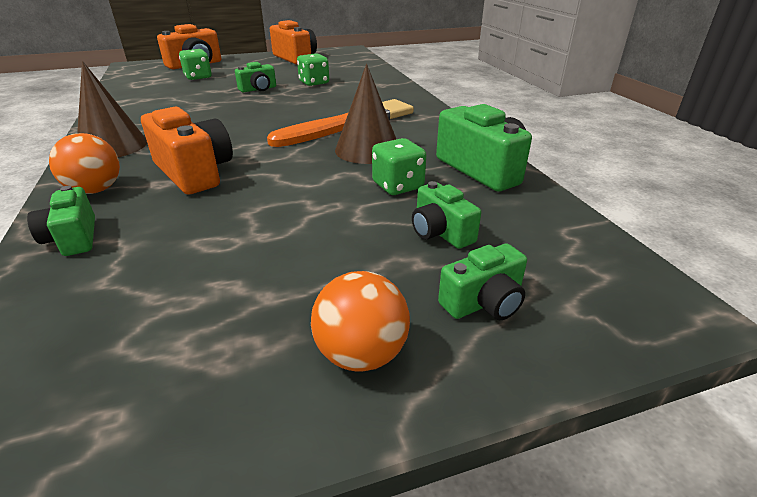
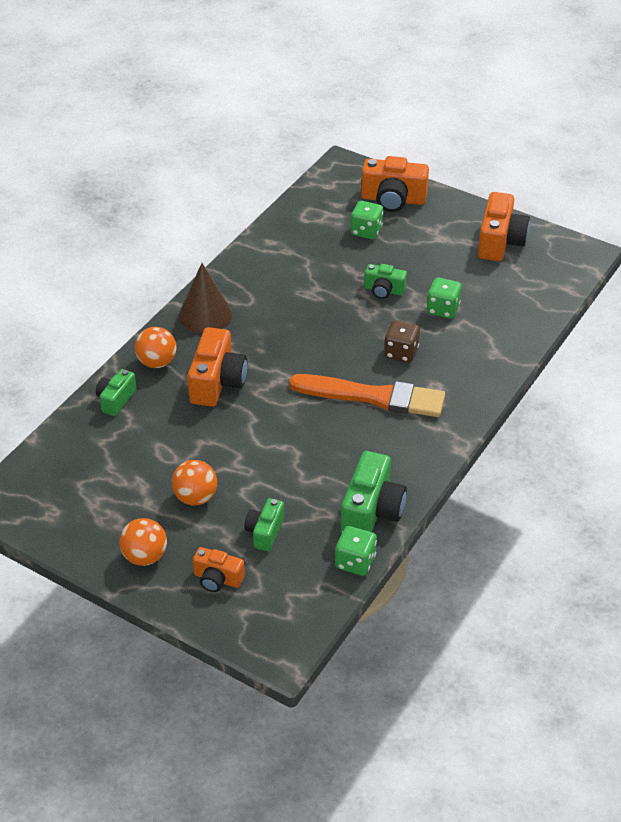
camera: 50 degrees right, 10 degrees up
brown cone [335,64,396,164] -> none
green dice [372,138,426,195] -> green dice moved to [335,526,377,576]
green camera [438,244,527,320] -> orange camera [193,547,245,592]
none -> orange ball [172,460,217,506]
none -> brown dice [384,320,420,363]

